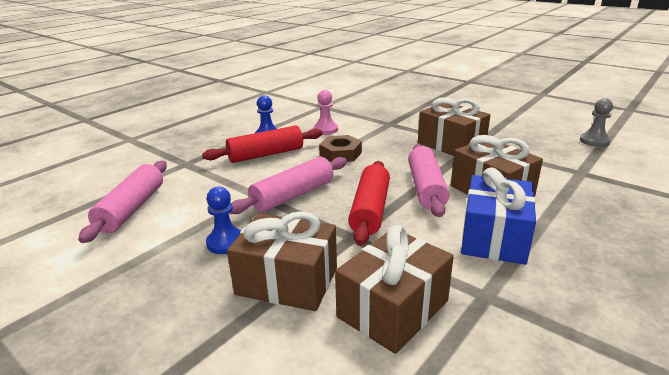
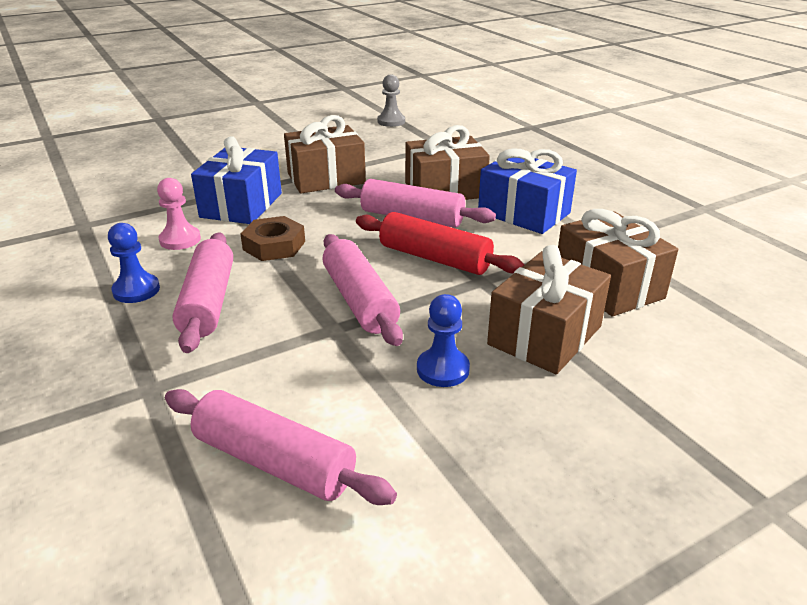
camera: 70 degrees left, 5 degrees up
red rolling pin [202,125,323,163] -> pink rolling pin [172,233,233,353]
none -> blue gift [191,136,282,224]

